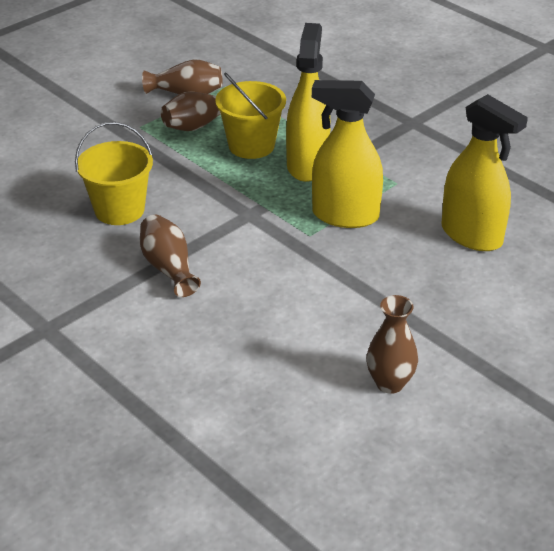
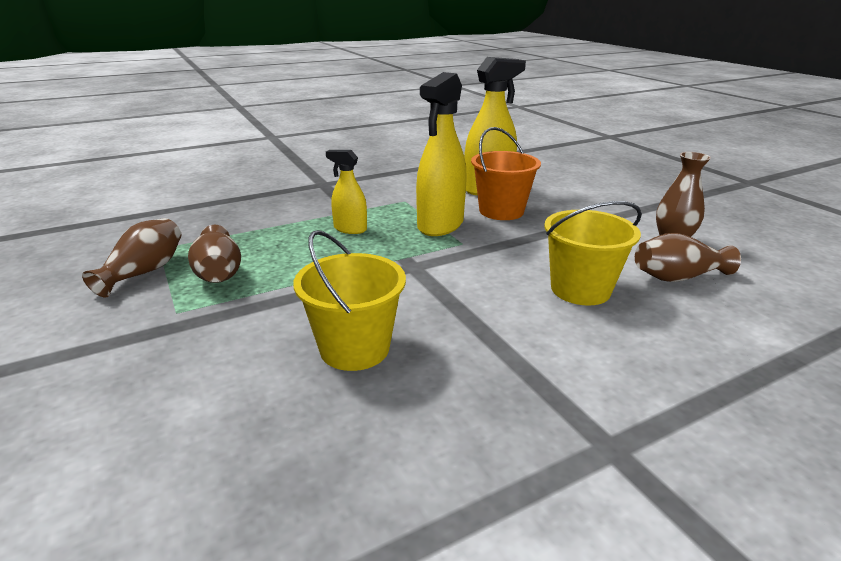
camera: 75 degrees left, 10 degrees down
brown vase [140,215,201,297] -> brown vase moved to [635,233,741,282]
yellow bucket [215,73,286,159] -> yellow bucket moved to [544,201,642,306]
yellow spray bottle [286,23,331,182] -> yellow spray bottle [326,150,367,234], size x0.55
none -> orange bucket [471,127,541,220]

